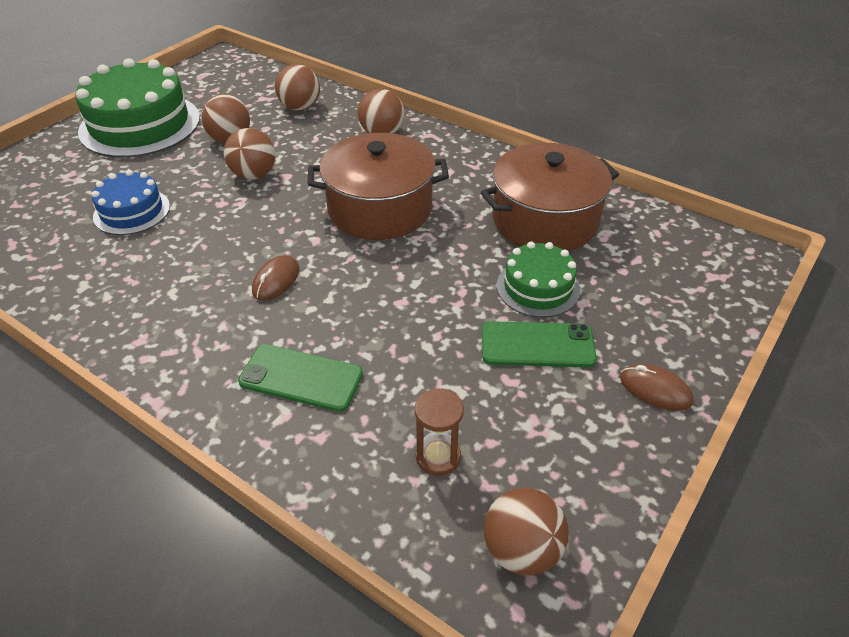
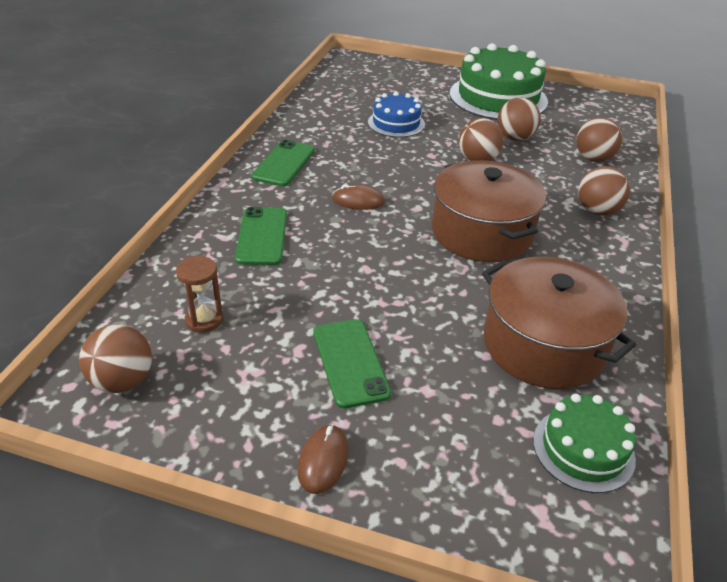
camera: 70 degrees right, 5 degrees down
green cake [497,241,580,318] -> green cake moved to [533,394,636,493]
none -> green phone [251,140,315,186]

